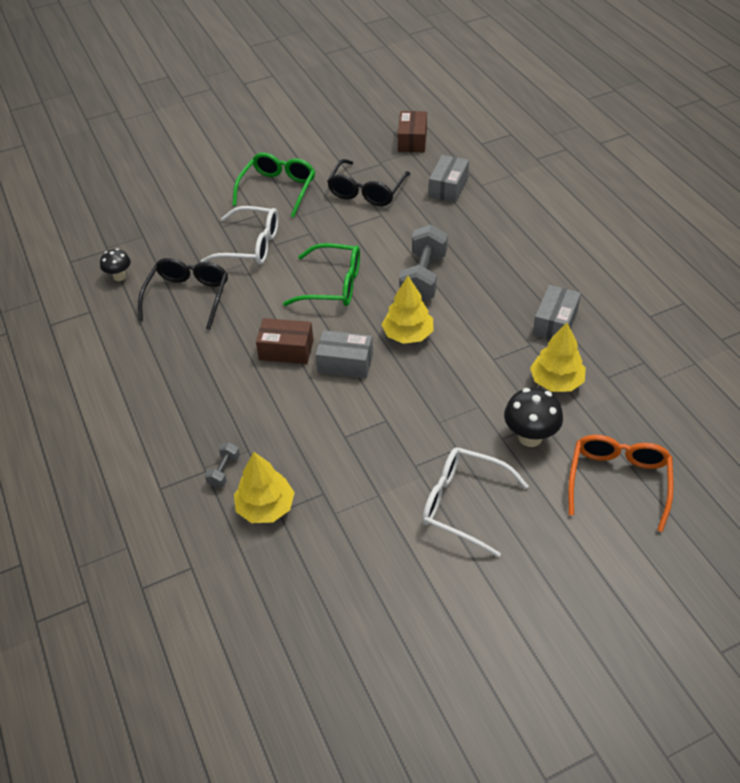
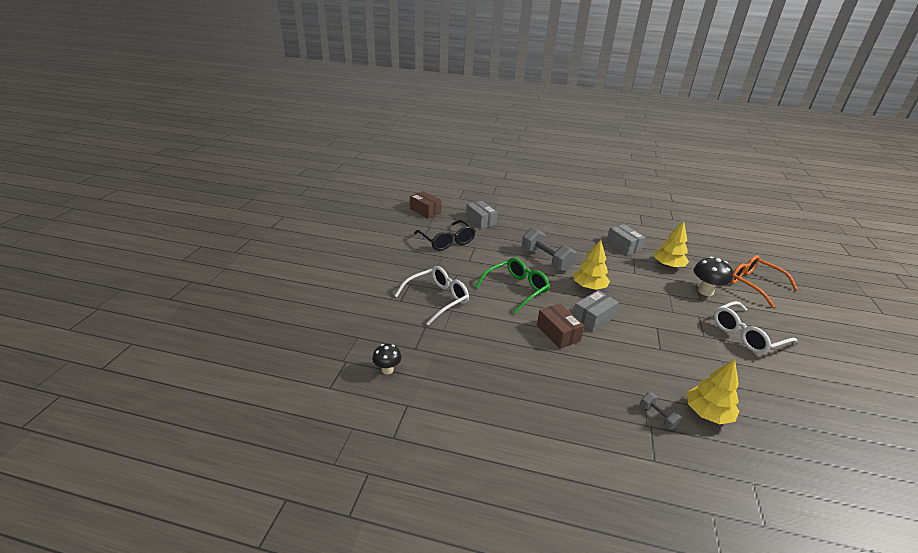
camera: 55 degrees left, 15 degrees down
black glasses [138,258,228,330] -> none
green glasses [232,153,315,218] -> none
brown box [256,318,313,364] -> brown box turned 75 degrees counterclockwise [537,304,584,349]

